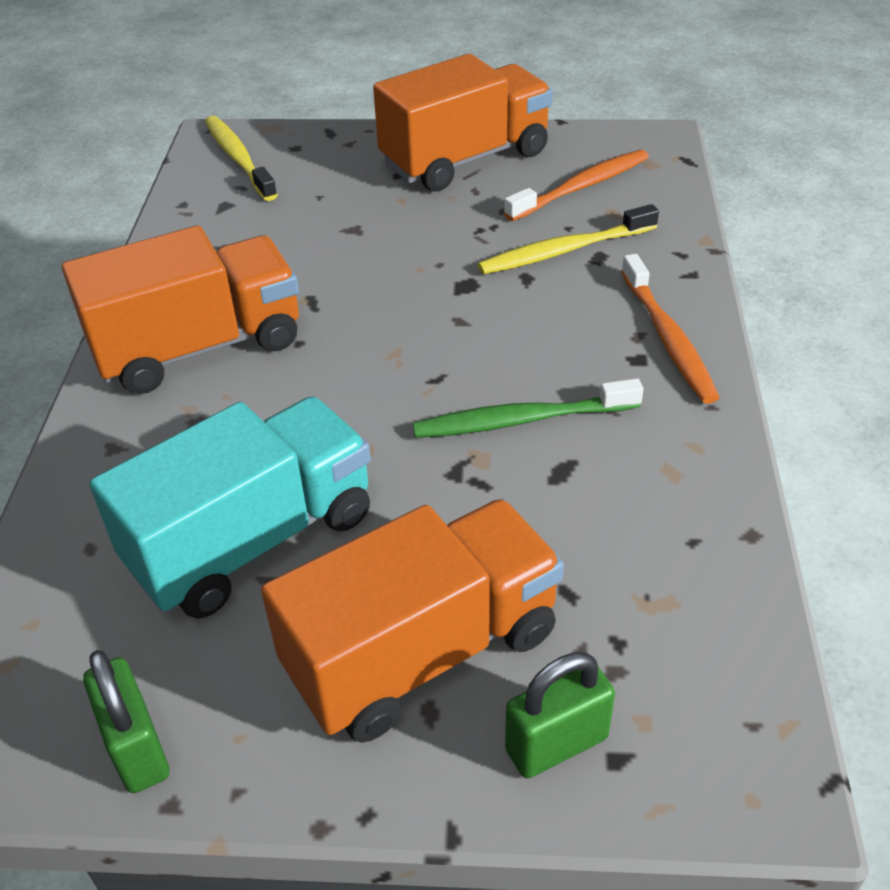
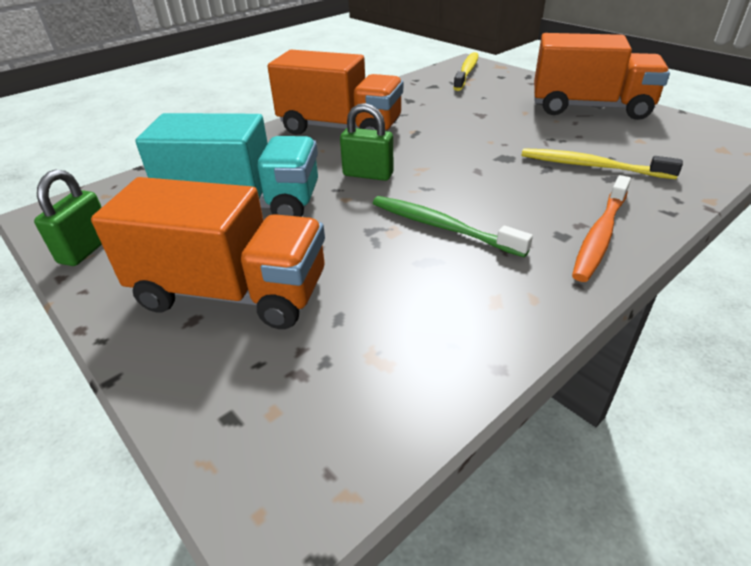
camera: 45 degrees right, 5 degrees down
orange toothbrush [504,150,649,221] -> none
green padlock [505,652,615,778] -> green padlock moved to [340,103,394,181]

